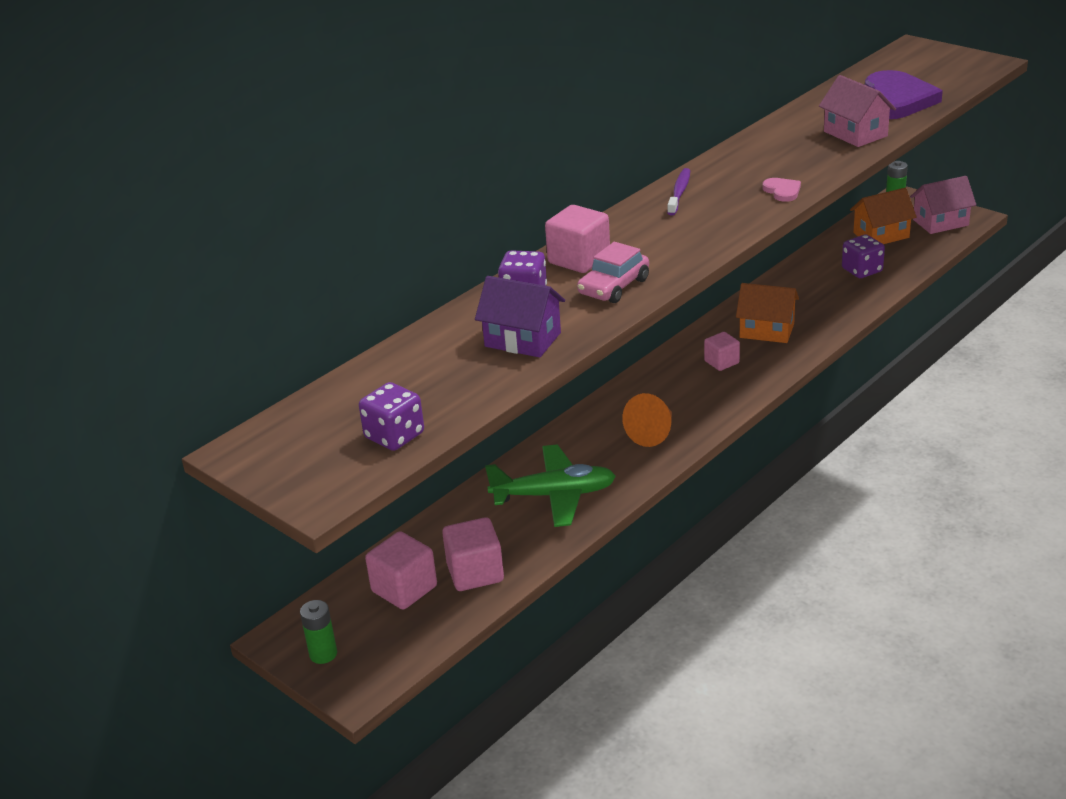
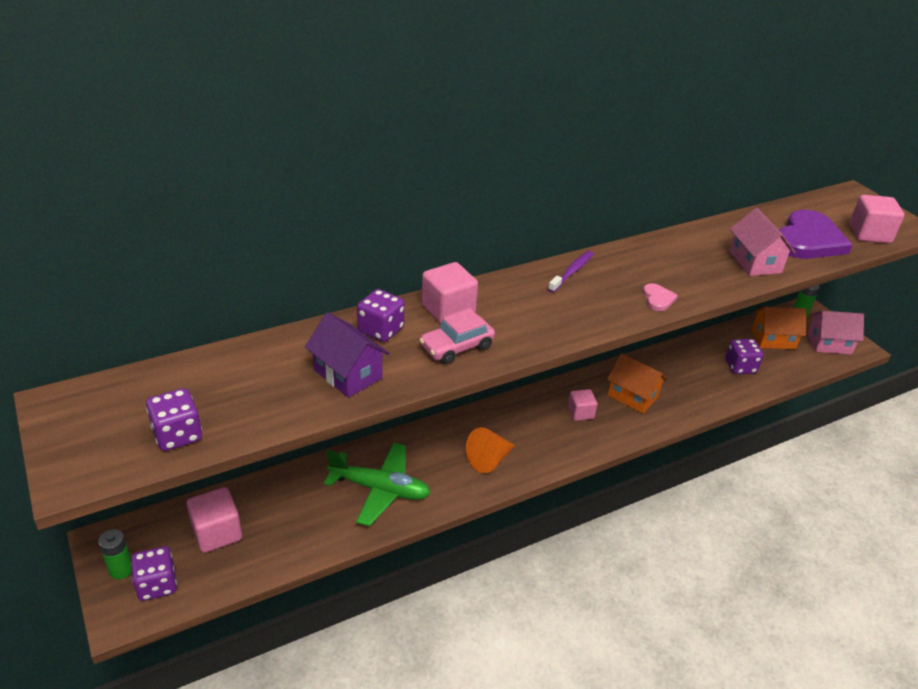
camera: 15 degrees right, 5 degrees up
pink cube [442,517,504,591] -> pink cube moved to [849,195,904,244]
none -> purple dice [131,546,177,601]

